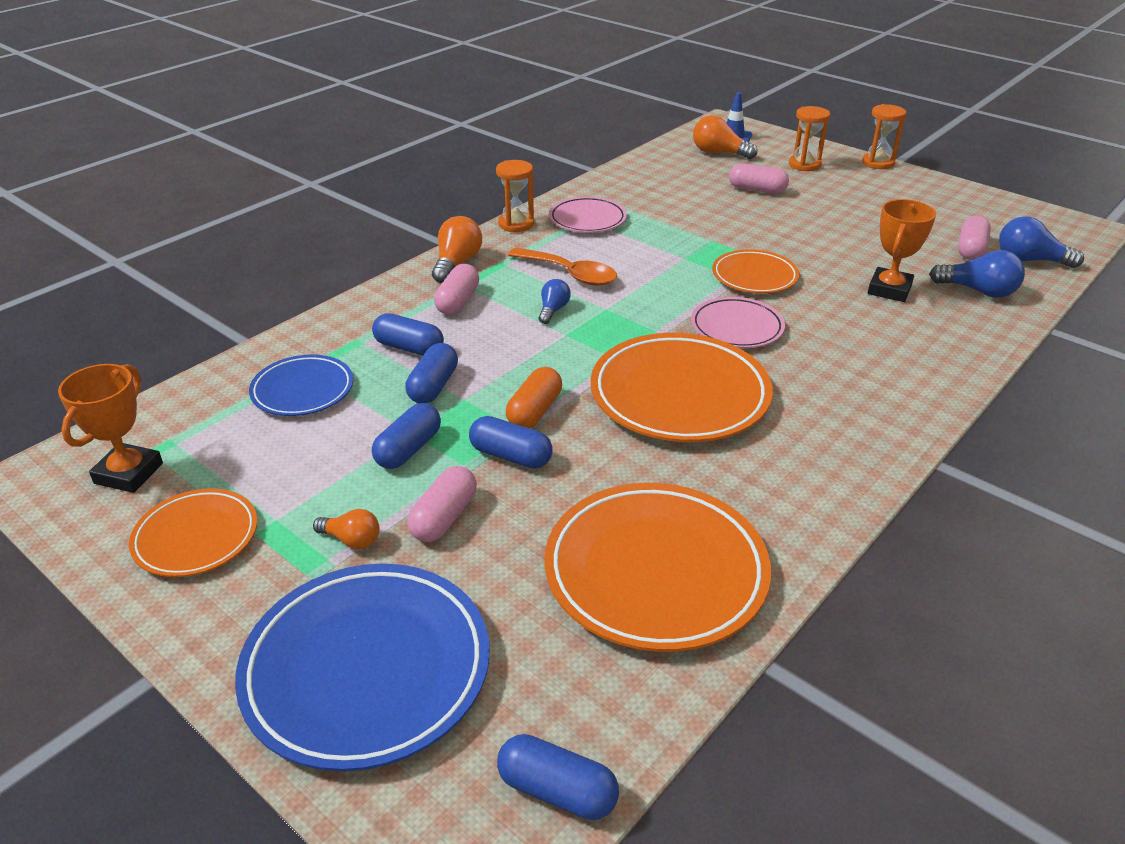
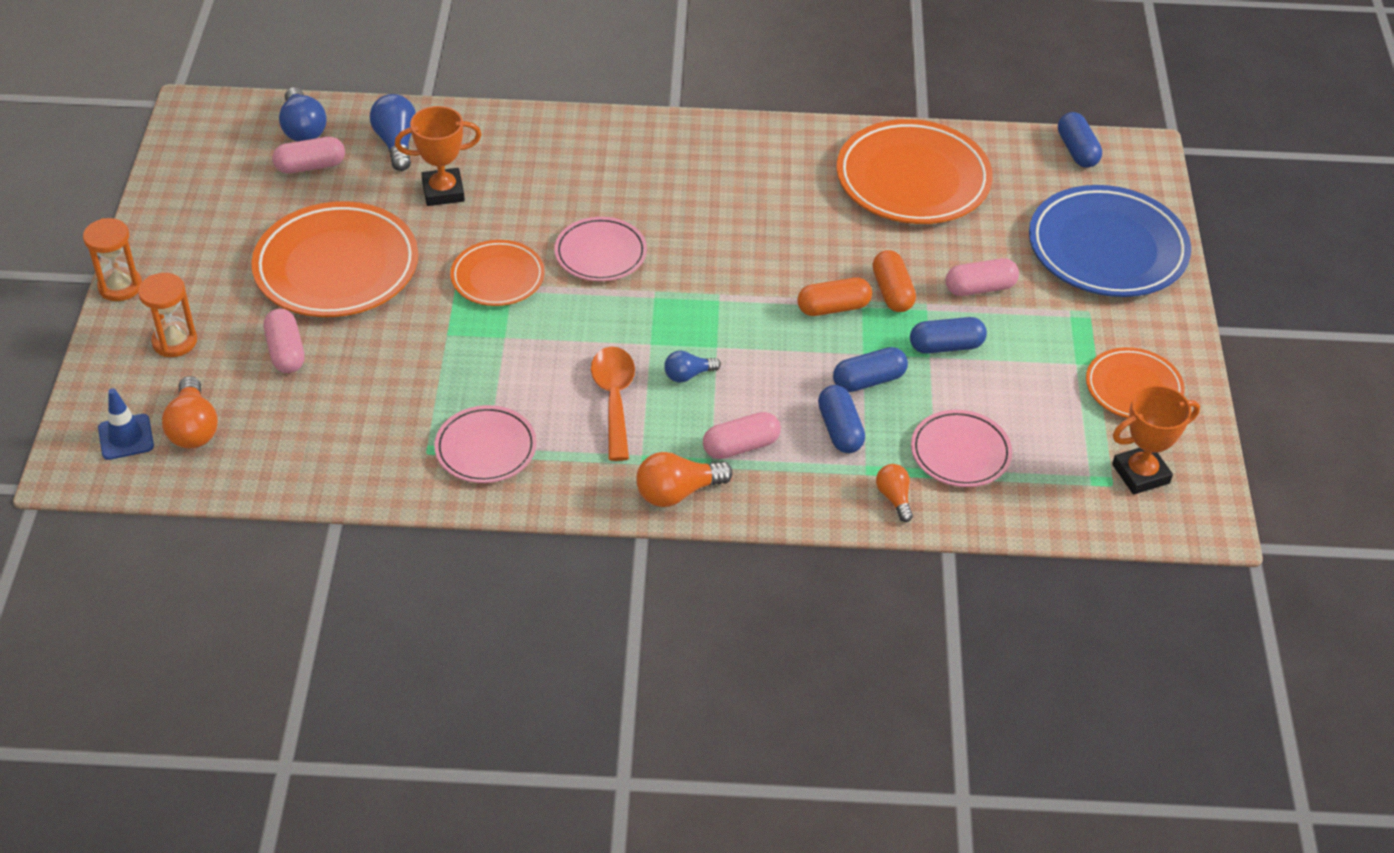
camera: 130 degrees left, 10 degrees up
blue plate [249,355,353,416] -> pink plate [911,410,1012,487]
orange light bulb [313,509,380,549] -> orange light bulb moved to [876,464,913,522]
blue capsule [469,416,552,469] -> orange capsule [872,250,916,312]
orange hourglass [496,160,534,232] -> none
orange plate [591,333,773,442] -> orange plate moved to [251,201,418,317]

